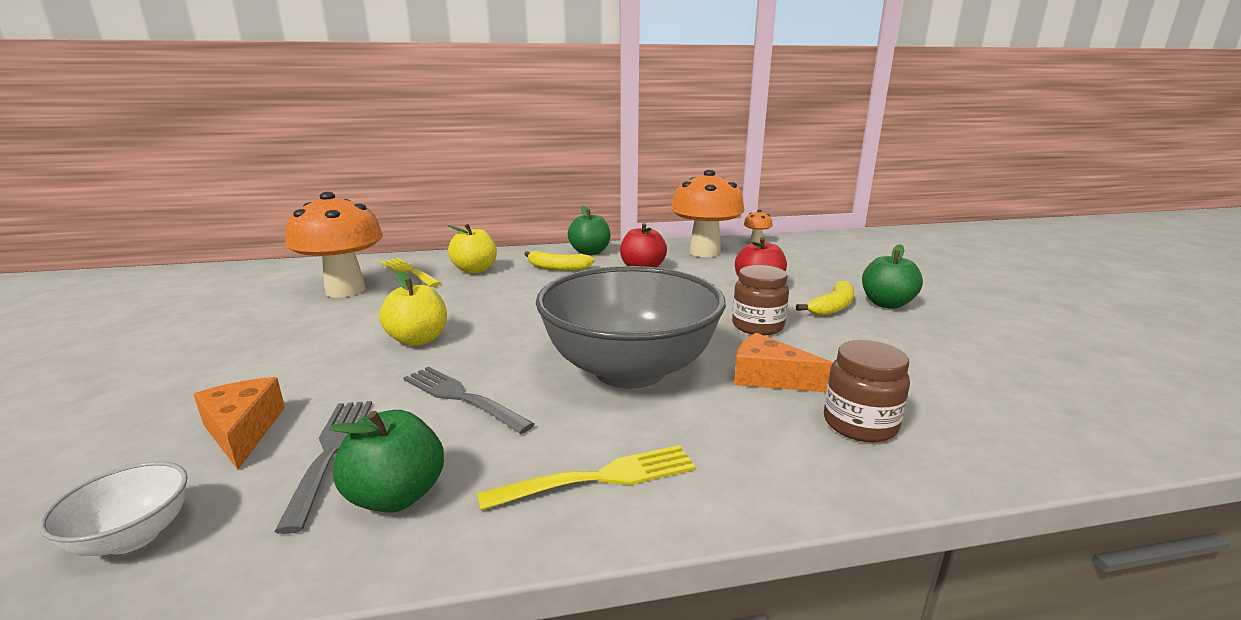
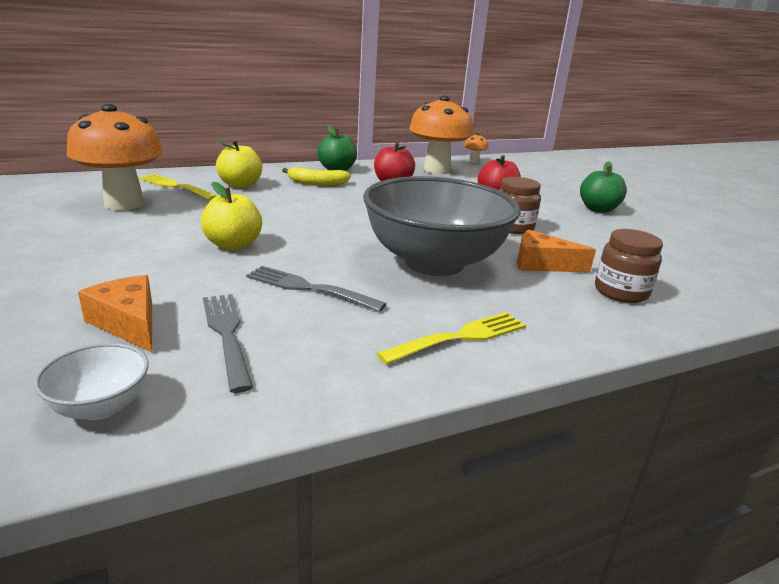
camera: 15 degrees left, 5 degrees up
green apple [329,410,444,513] -> none
yellow banana [796,281,854,316] -> none

